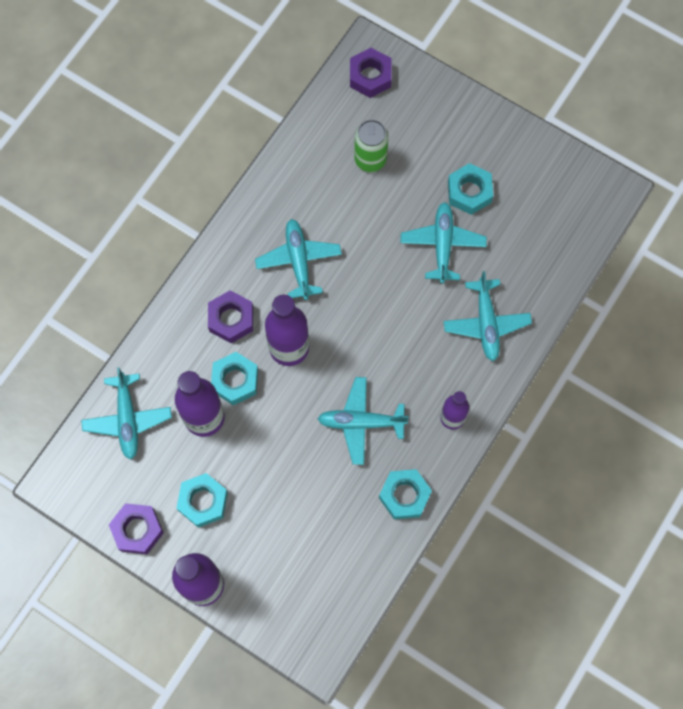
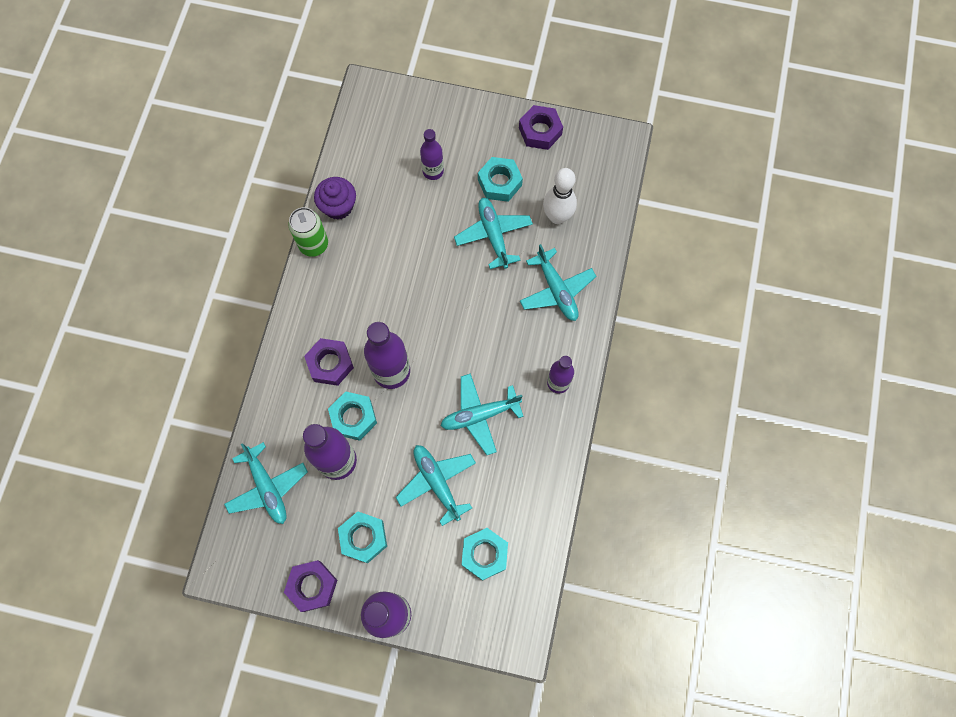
camera: 20 degrees left, 0 degrees up
turquoise plane [255,219,342,300] -> turquoise plane moved to [396,445,476,526]
purple nut [350,48,392,98] -> purple nut moved to [519,105,563,150]
green can [354,120,388,172] -> green can moved to [289,207,328,257]
turquoise nut [379,469,432,519] -> turquoise nut moved to [462,528,508,581]
none -> purple cupcake [314,177,356,219]
none -> purple bottle [420,129,444,180]
none -> white bowling pin [543,168,577,224]

